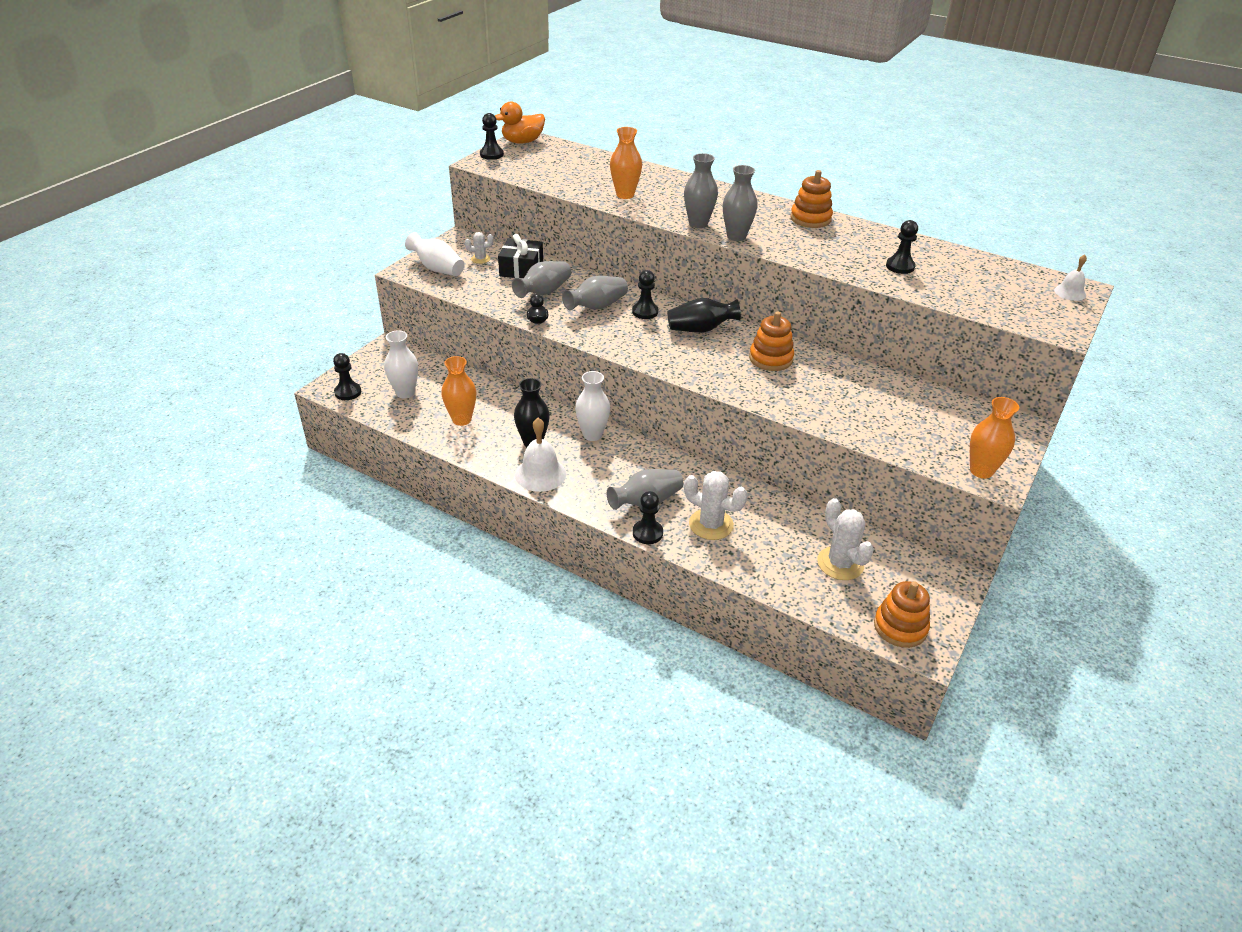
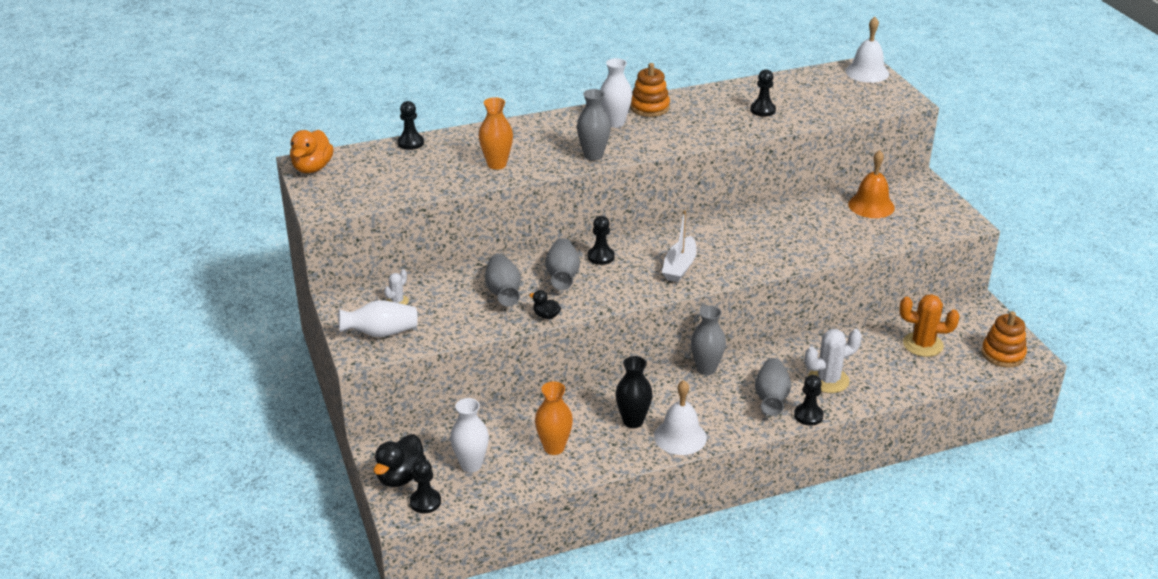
camera: 50 degrees left, 5 degrees down
black pawn [480,113,504,160] -> black pawn moved to [397,101,424,150]
black gift [498,234,543,278] -> none
white vase [575,371,610,441] -> white vase moved to [600,58,632,128]
black vase [668,298,741,333] -> none
grey vase [723,165,758,241] -> grey vase moved to [691,305,726,375]
orange stacking toy [749,311,794,371] -> none
white cactus [817,498,874,580] -> orange cactus [899,294,959,357]
orange vase [970,397,1019,479] -> none
white bell [1054,254,1087,301] -> white bell [845,17,889,83], size x1.72
none -> black duck [374,434,426,487]
none -> white boat [662,210,697,282]
none -> orange bell [848,150,895,218]

